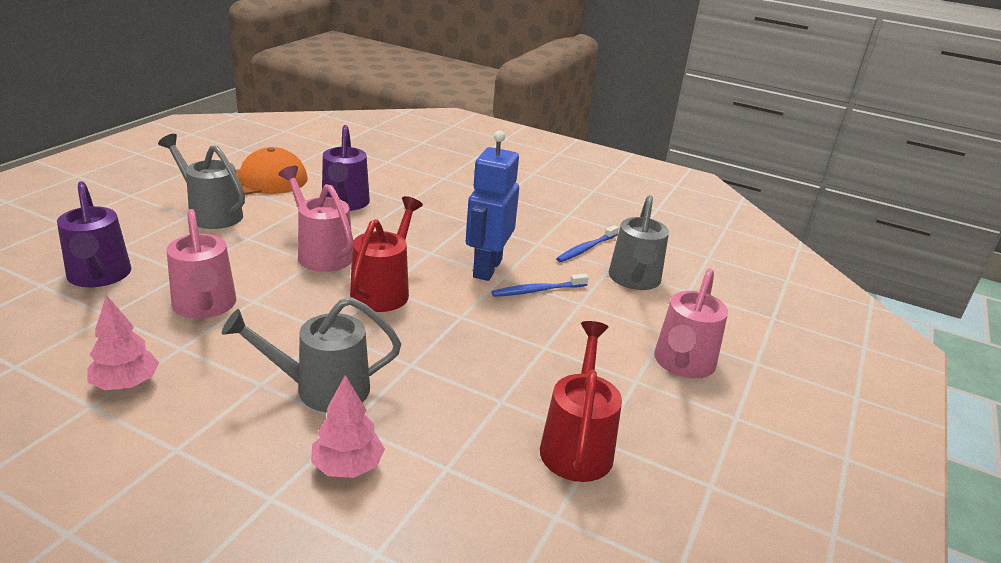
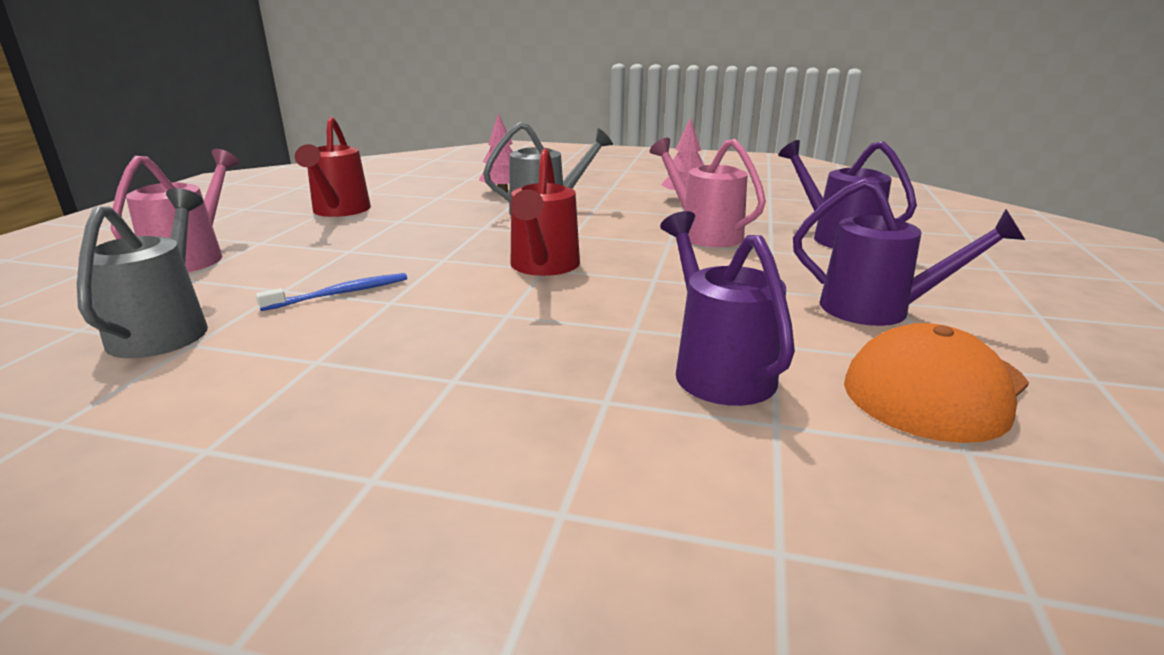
camera: 170 degrees right, 5 degrees down
grey watering can [158,134,245,229] -> purple watering can [793,178,1025,326]
pink watering can [278,166,354,272] -> none
blue robot [466,130,519,281] -> none
blue toothbrush [556,225,619,262] -> none

